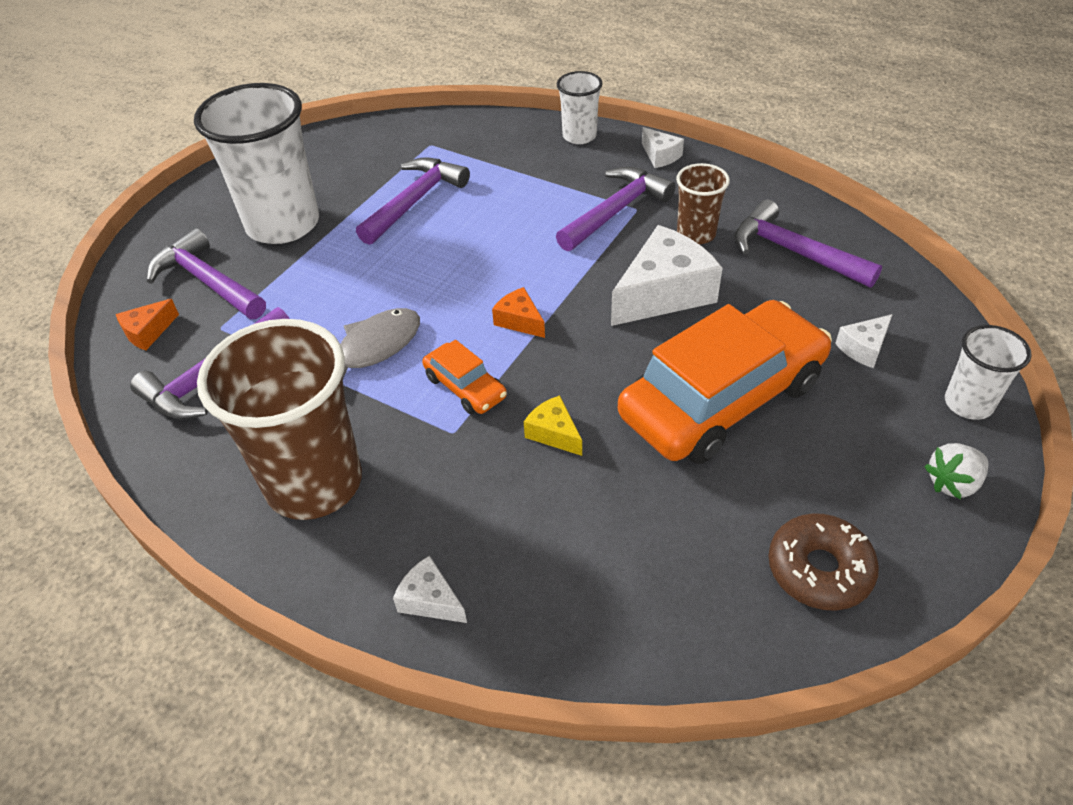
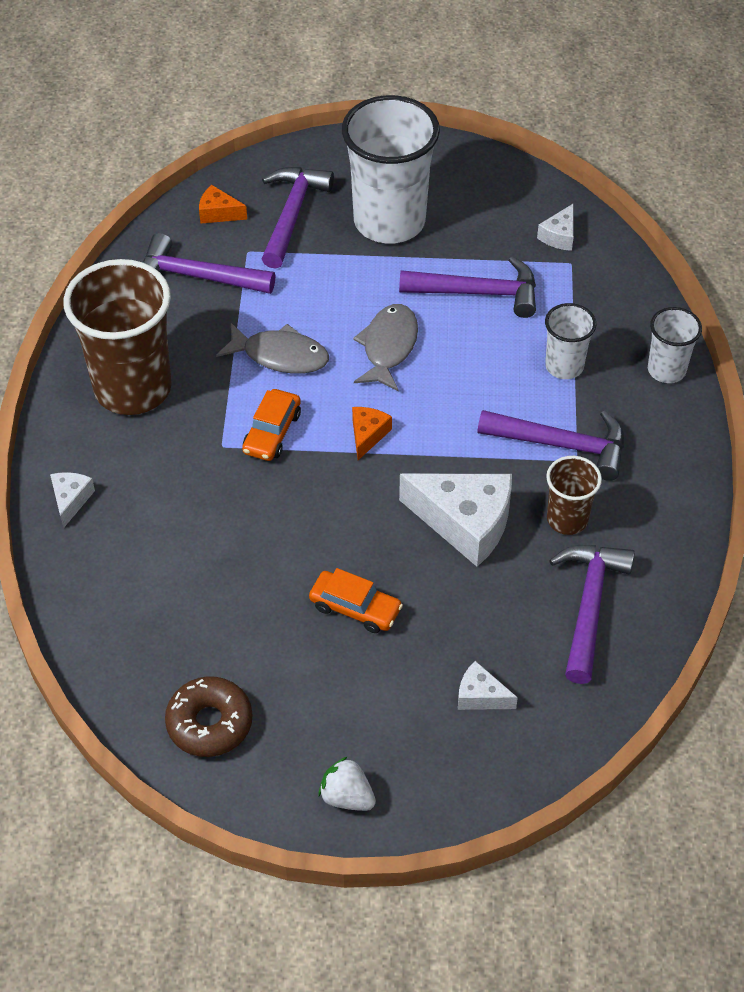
camera: 60 degrees right, 5 degrees up
yellow cheese [524,395,582,456] -> none
orange car [618,300,832,464] -> orange car [309,568,403,633], size x0.44
white cheese [642,127,684,168] -> white cheese moved to [537,204,574,251]
white cup [945,325,1032,420] -> white cup moved to [545,303,596,379]
none -> grey fish [353,304,418,392]

